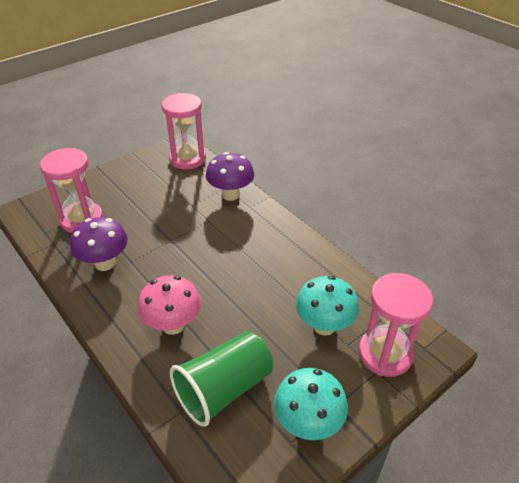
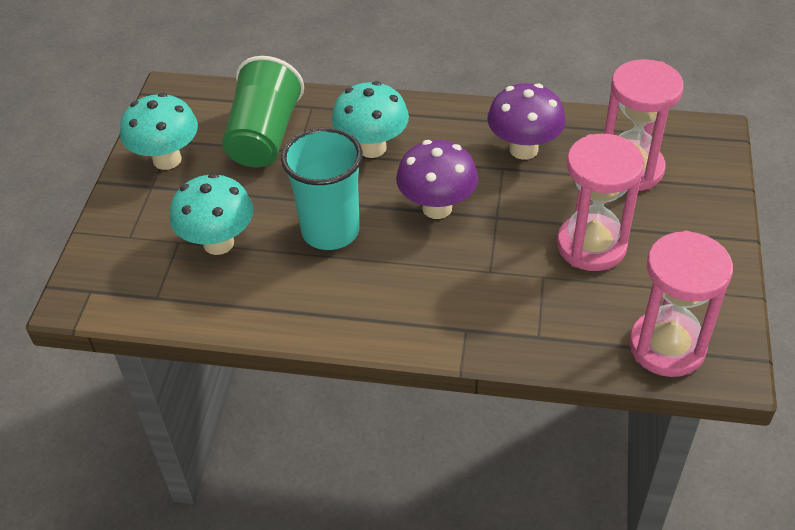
camera: 140 degrees right, 5 degrees up
pink mushroom [138,275,201,335] -> turquoise mushroom [332,81,409,158]
purple mushroom [206,152,254,201] -> purple mushroom moved to [396,140,478,219]
pink hourglass [359,273,433,377] -> pink hourglass moved to [557,134,644,271]
none -> turquoise cup [281,128,363,250]

